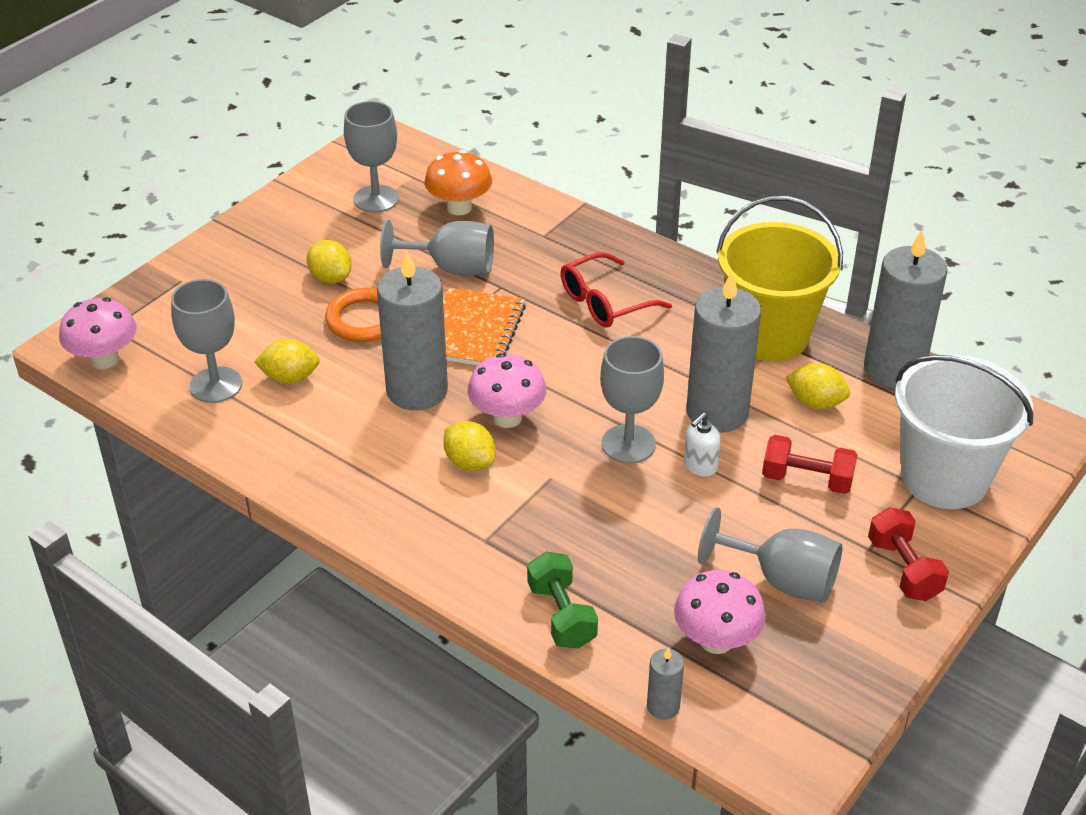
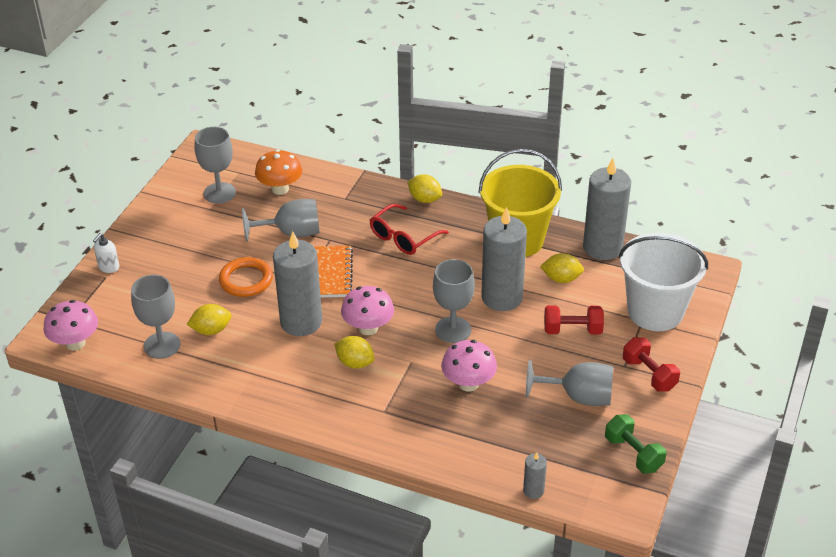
camera: 15 degrees left, 0 degrees up
yellow lemon [307,240,352,283] -> yellow lemon moved to [407,174,442,203]
green dumbbell [527,551,598,649] -> green dumbbell moved to [605,414,667,474]
pink mushroom [674,570,766,654] -> pink mushroom moved to [441,340,497,392]
white soap dispenser [684,413,721,477] -> white soap dispenser moved to [93,233,119,273]

